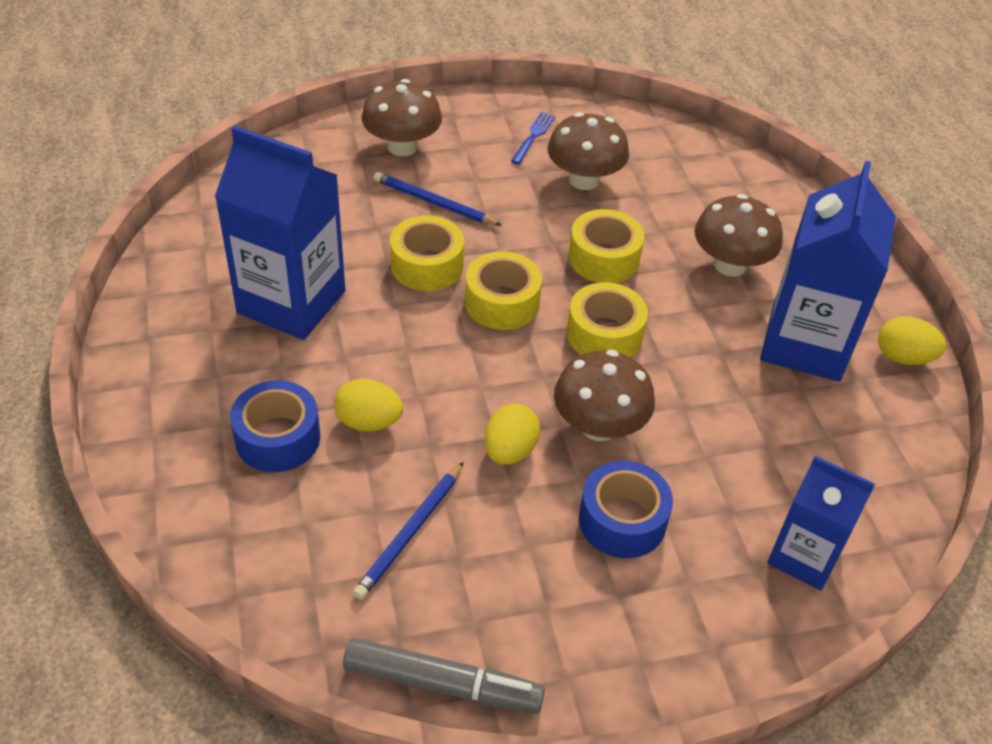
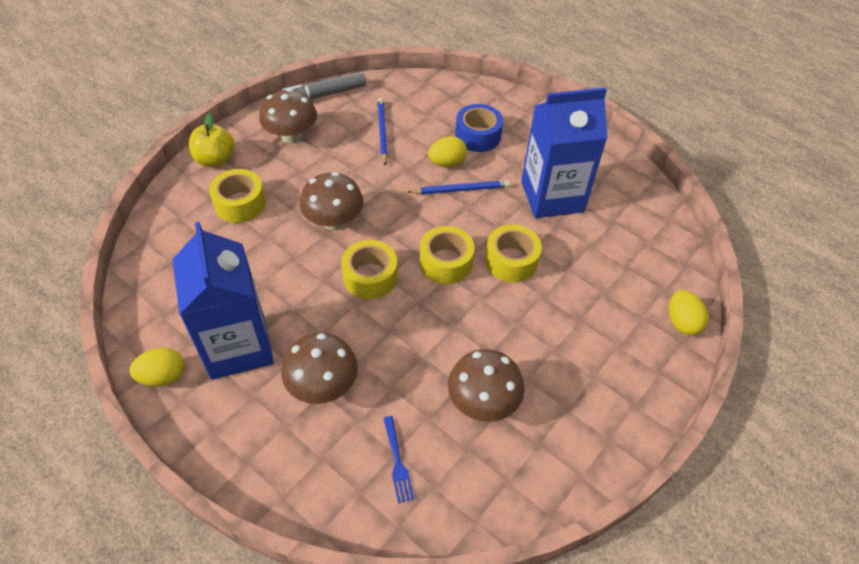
camera: 145 degrees right, 5 degrees up
brown mushroom [361,79,442,156] -> brown mushroom moved to [259,89,317,144]
blue pencil [374,172,502,226] -> blue pencil moved to [408,180,511,194]
yellow egg [484,404,540,465] -> yellow egg moved to [669,290,709,335]
blue fork [511,112,555,164] -> blue fork moved to [383,416,415,503]
yellow tape [568,209,645,283] -> yellow tape moved to [209,169,266,223]
blue tape [579,461,673,558] -> none
blue carton [767,456,875,590] -> none
none -> yellow apple [189,113,235,167]

